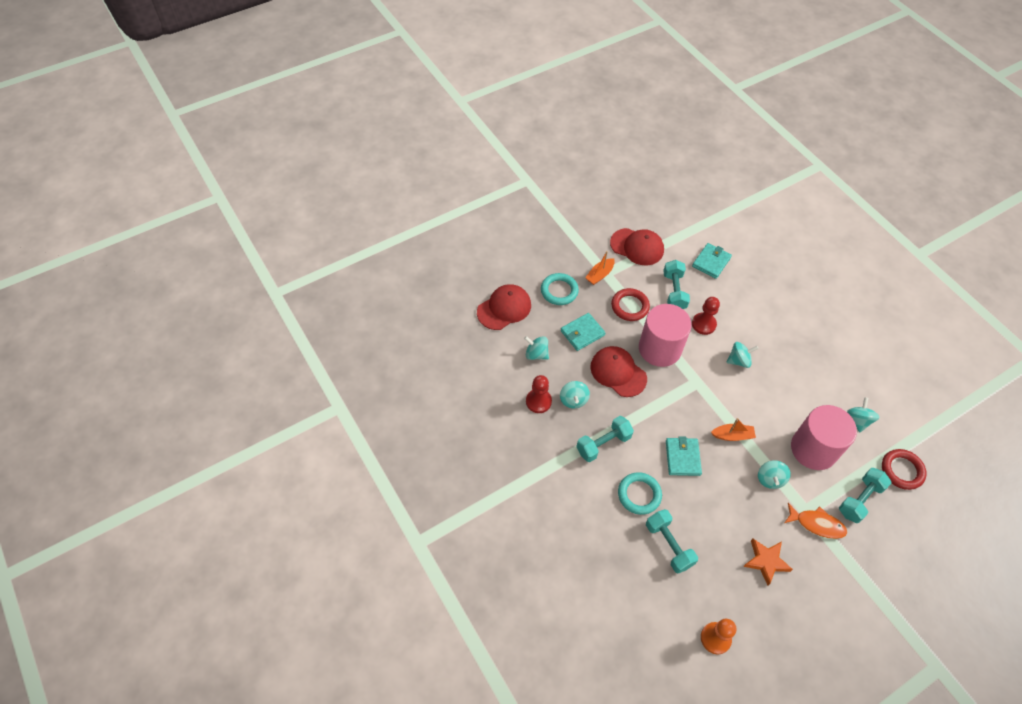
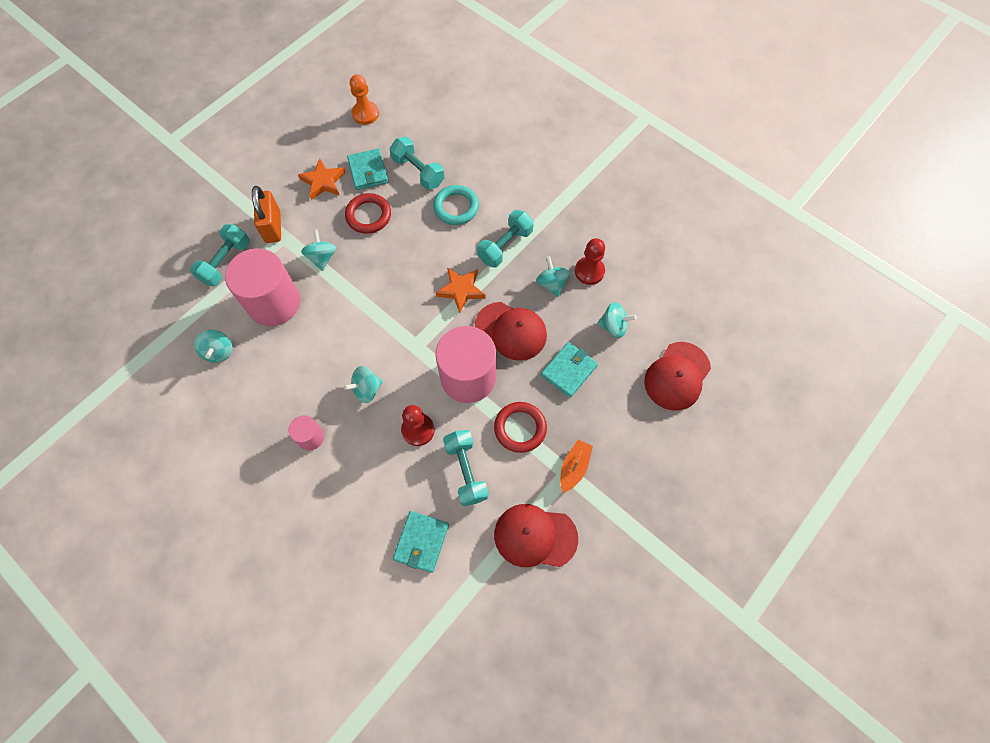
camera: 165 degrees right, 10 degrees up
turquoise ring [541,273,579,305] -> none
turquoise wallet [666,436,702,476] -> turquoise wallet moved to [347,149,388,190]
orange boat [711,418,756,441] -> none
orange fish [784,503,847,539] -> orange padlock [252,186,281,243]
red ring [882,449,927,490] -> red ring moved to [345,193,391,234]
none -> pink cylinder [289,415,324,450]
none -> orange star [436,268,486,313]

